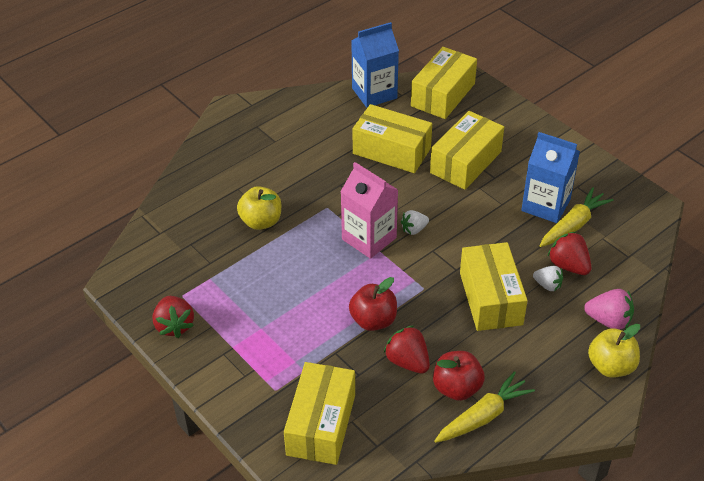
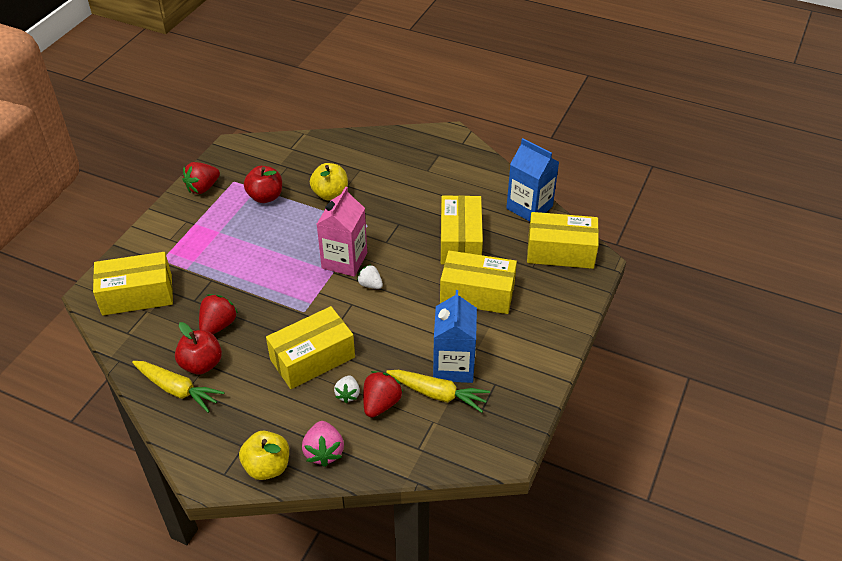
camera: 65 degrees right, 0 degrees up
red apple [349,277,397,331] -> red apple moved to [244,166,282,203]

